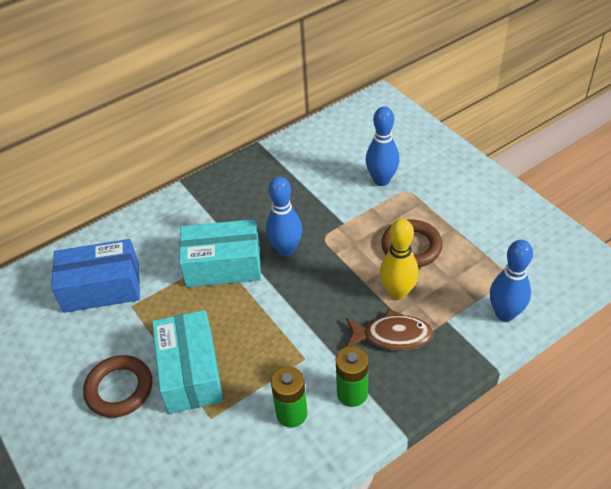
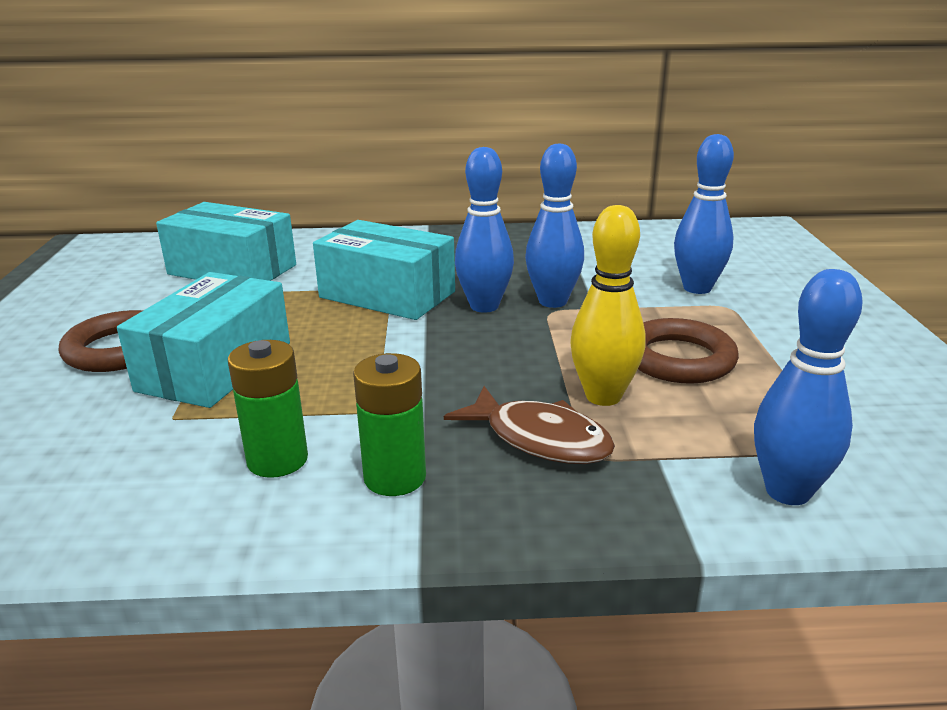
camera: 30 degrees right, 20 degrees down
blue box [51,239,140,313] -> turquoise box [156,202,296,281]
none -> blue bowling pin [525,143,584,308]

